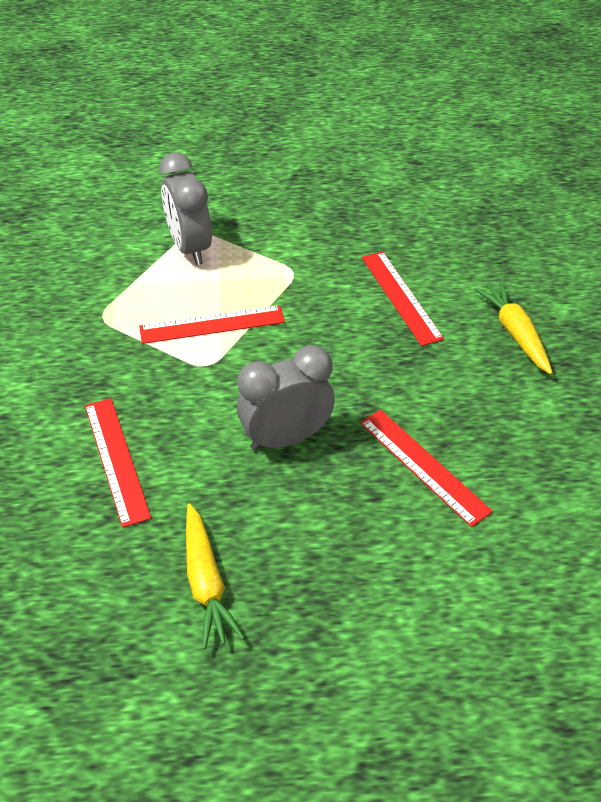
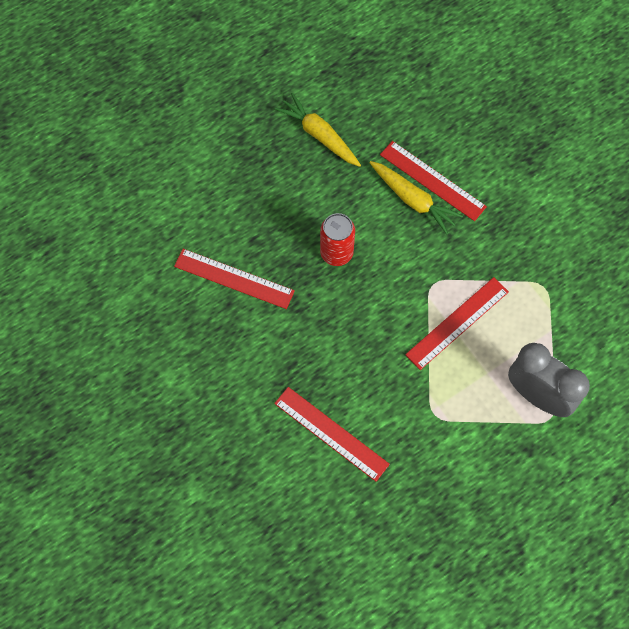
camera: 150 degrees right, 20 degrees up
grey clock [237,345,335,451] -> red can [320,213,355,266]
yellow carrot [474,281,553,375] -> yellow carrot moved to [369,161,463,234]

